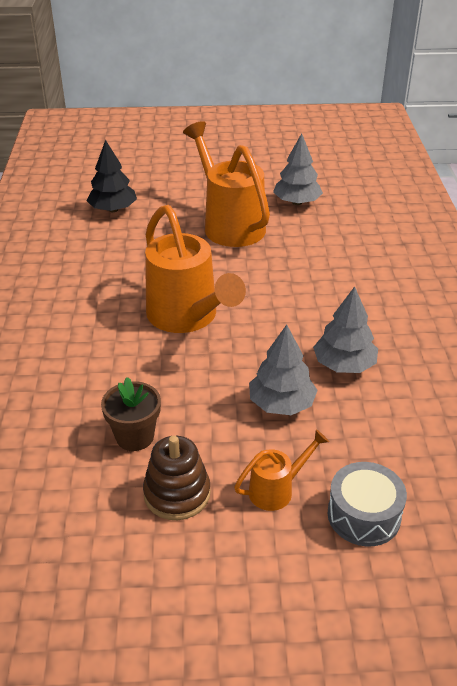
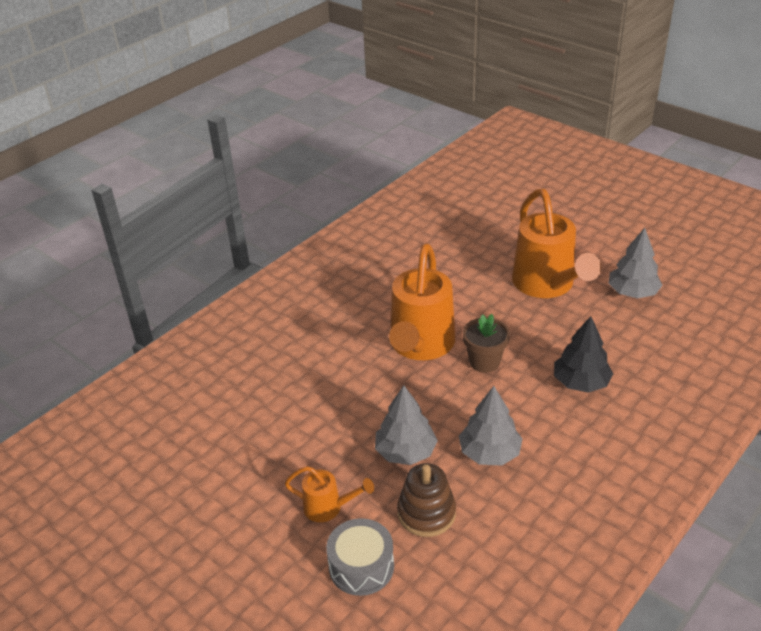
camera: 45 degrees right, 0 degrees up
black tree [86,140,137,212] -> black tree moved to [554,316,613,393]
brown flower pot [101,377,161,451] -> brown flower pot moved to [463,314,510,373]
brown stacking toy [143,435,211,520] -> brown stacking toy moved to [397,463,456,537]
orange watering can [183,121,270,247] -> orange watering can turned 150 degrees clockwise [512,189,602,298]

